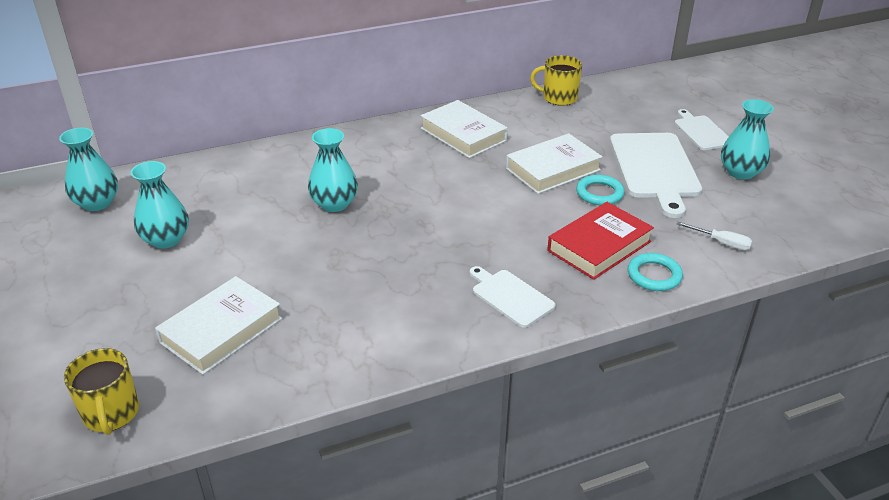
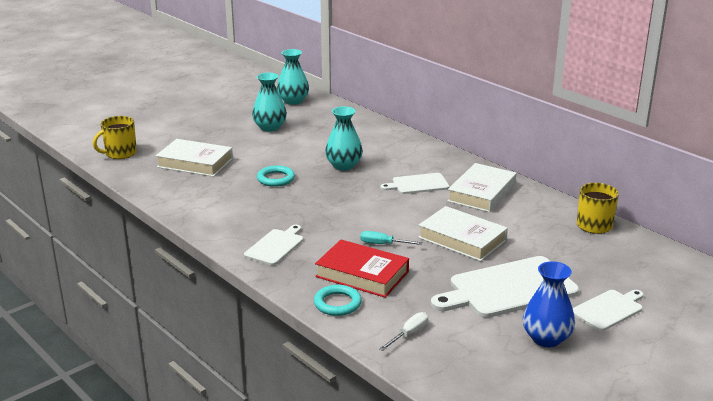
camera: 70 degrees right, 10 degrees down
turquoise ring [576,175,625,205] -> turquoise ring moved to [257,165,295,187]
white screwdriver [677,222,752,250] -> white screwdriver turned 150 degrees counterclockwise [379,312,428,351]
turquoise vase [721,99,774,180] -> blue vase [523,261,575,347]
none -> turquoise screwdriver [360,231,423,245]
none -> white cutting board [380,173,449,194]

